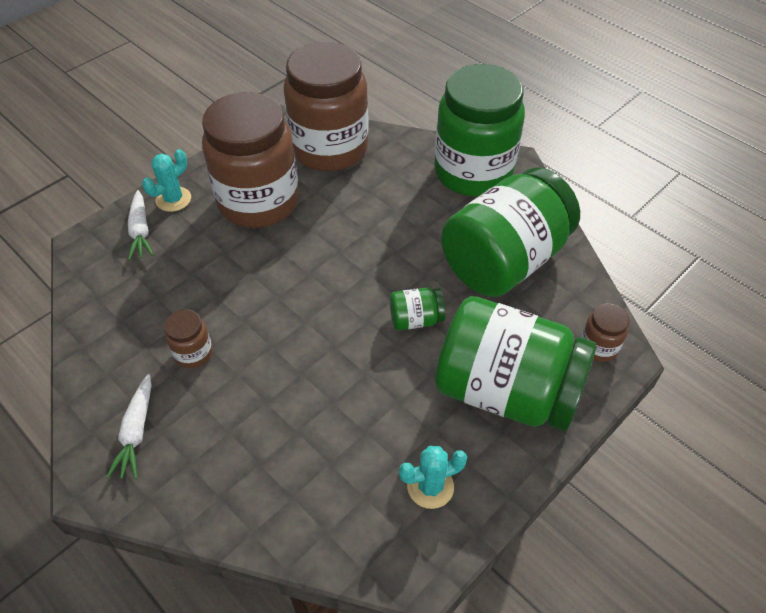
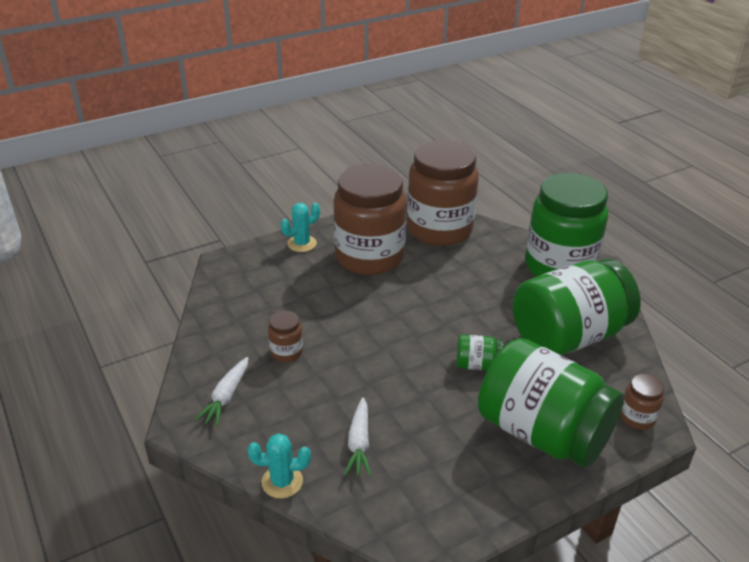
camera: 15 degrees right, 15 degrees down
white carrot [128,190,154,260] -> white carrot moved to [344,397,372,476]
turquoise cactus [399,446,467,509] -> turquoise cactus moved to [248,433,311,498]

